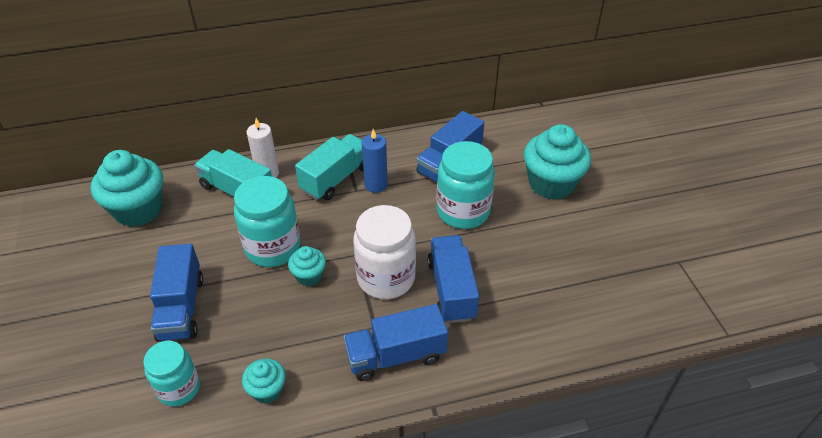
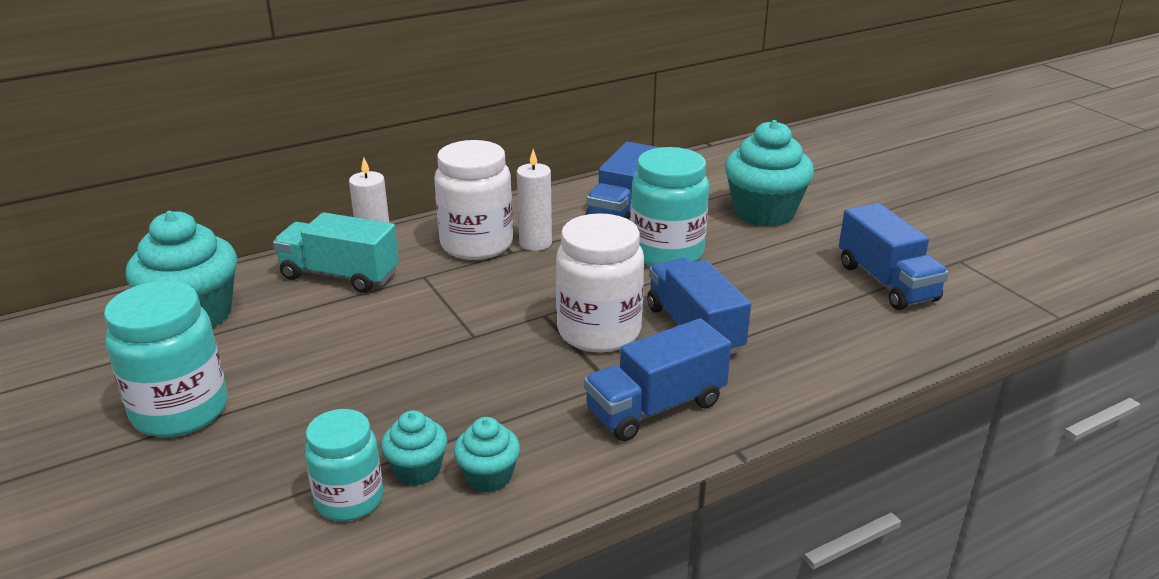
camera: 15 degrees left, 15 degrees down
blue truck [150,244,203,342] -> blue truck moved to [839,203,949,310]
turquoise jar [234,176,301,267] -> turquoise jar moved to [104,281,227,437]
turquoise cupcake [288,246,326,286] -> turquoise cupcake moved to [381,410,448,486]
turquoise truck [295,134,363,200] -> white jar [434,140,513,260]
blue candle [362,129,388,193] -> white candle [517,149,552,251]

